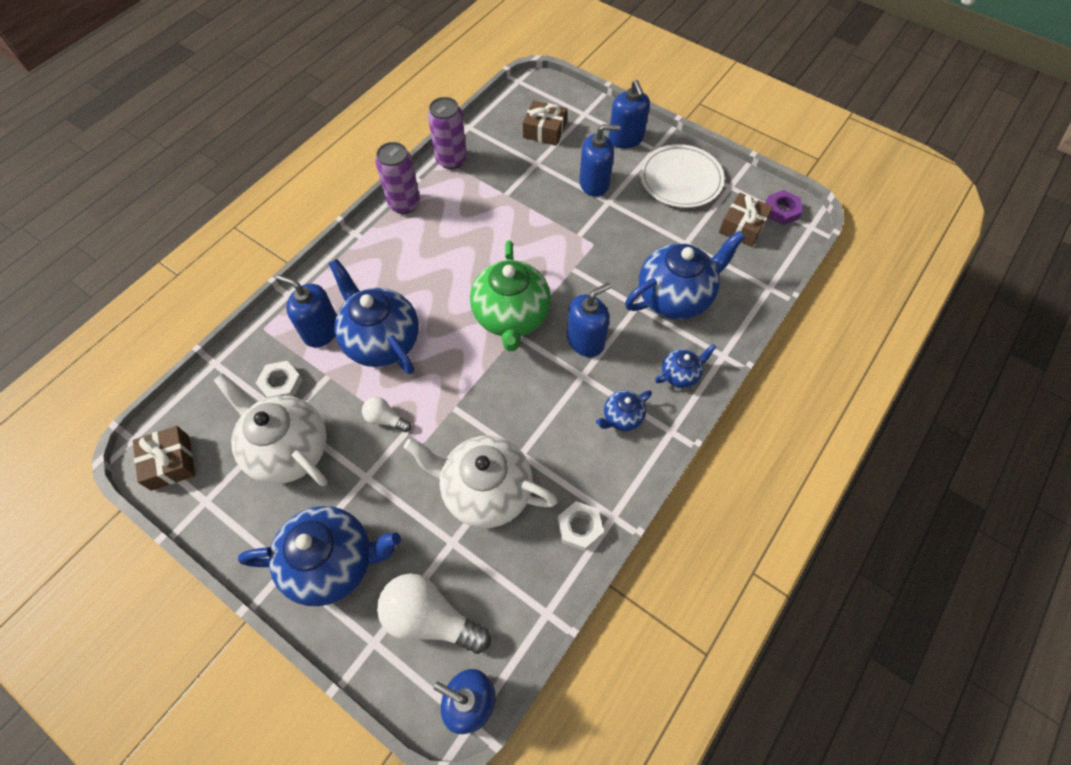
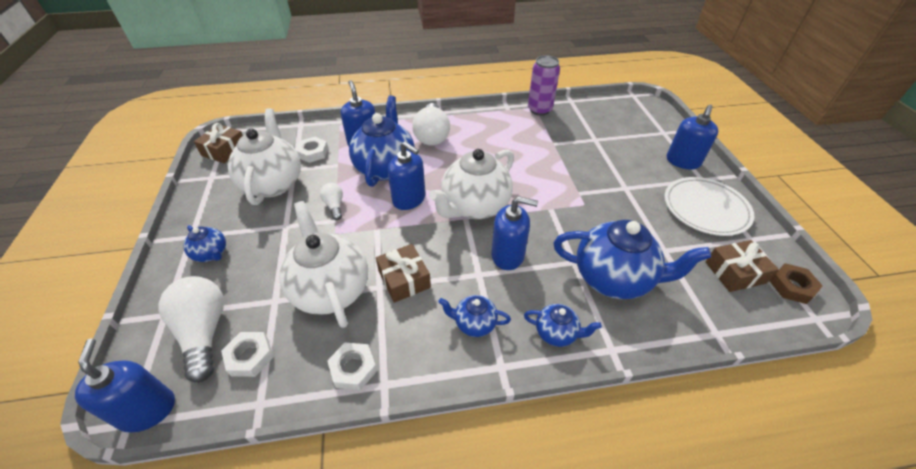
camera: 45 degrees right, 15 degrees down
blue teapot [238,506,401,606] -> blue teapot [183,225,226,262], size x0.49
purple can [375,142,420,214] -> none
green teapot [470,240,551,351] -> white teapot [429,149,514,219]
brown gift [523,100,567,146] -> brown gift moved to [376,244,431,303]
blue soap dispenser [579,124,621,197] -> blue soap dispenser moved to [387,141,425,210]
purple nut [765,190,802,225] -> brown nut [769,263,823,304]
none -> white nut [221,332,274,377]
none -> white light bulb [412,103,450,146]

